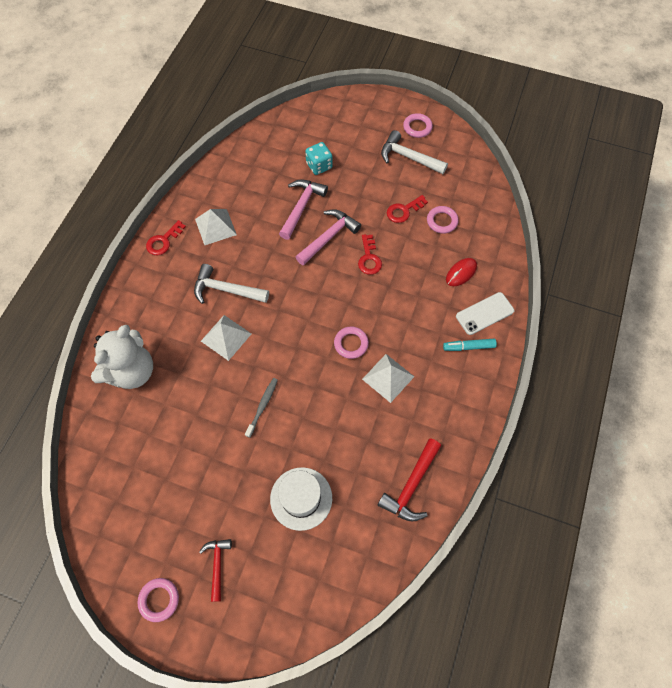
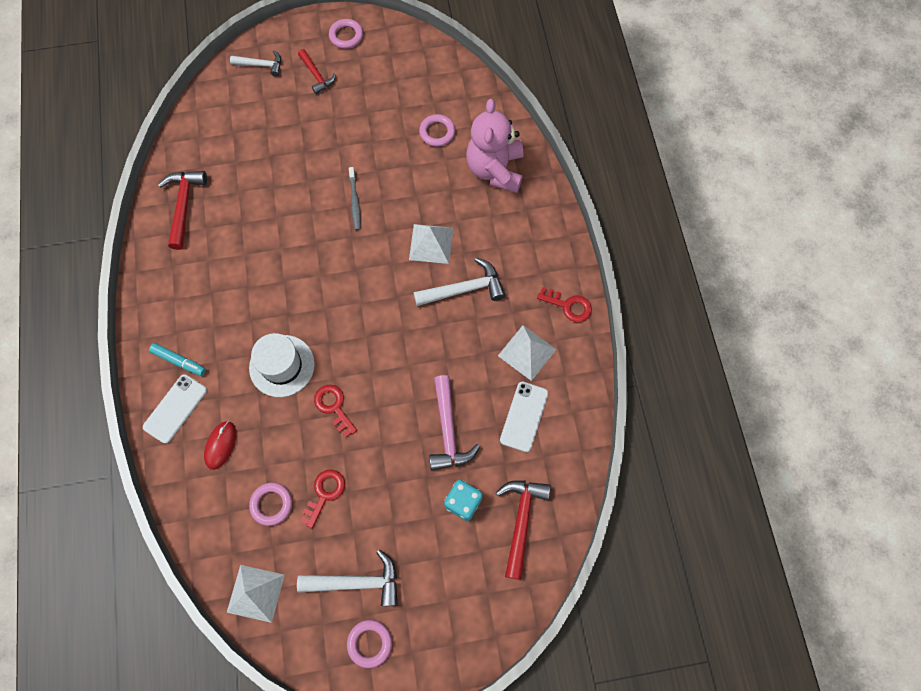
camera: 150 degrees right, 5 degrees up
white teddy bear [91,325,153,389] -> pink teddy bear [466,99,523,193]
red key [146,220,186,255] -> red key turned 105 degrees clockwise [537,287,592,322]
white hat [270,467,332,531] -> white hat moved to [249,333,315,397]
pink hammer [296,209,361,266] -> none
pink ring [334,327,369,359] -> pink ring moved to [419,114,455,147]
white pyramid [362,354,414,403] -> white pyramid moved to [227,565,285,623]
turquoise marker [443,339,497,351] -> turquoise marker turned 60 degrees clockwise [149,343,206,376]
none -> white hammer [230,50,281,77]
none -> red hammer [496,480,551,580]
none -> white phone [500,382,548,452]

